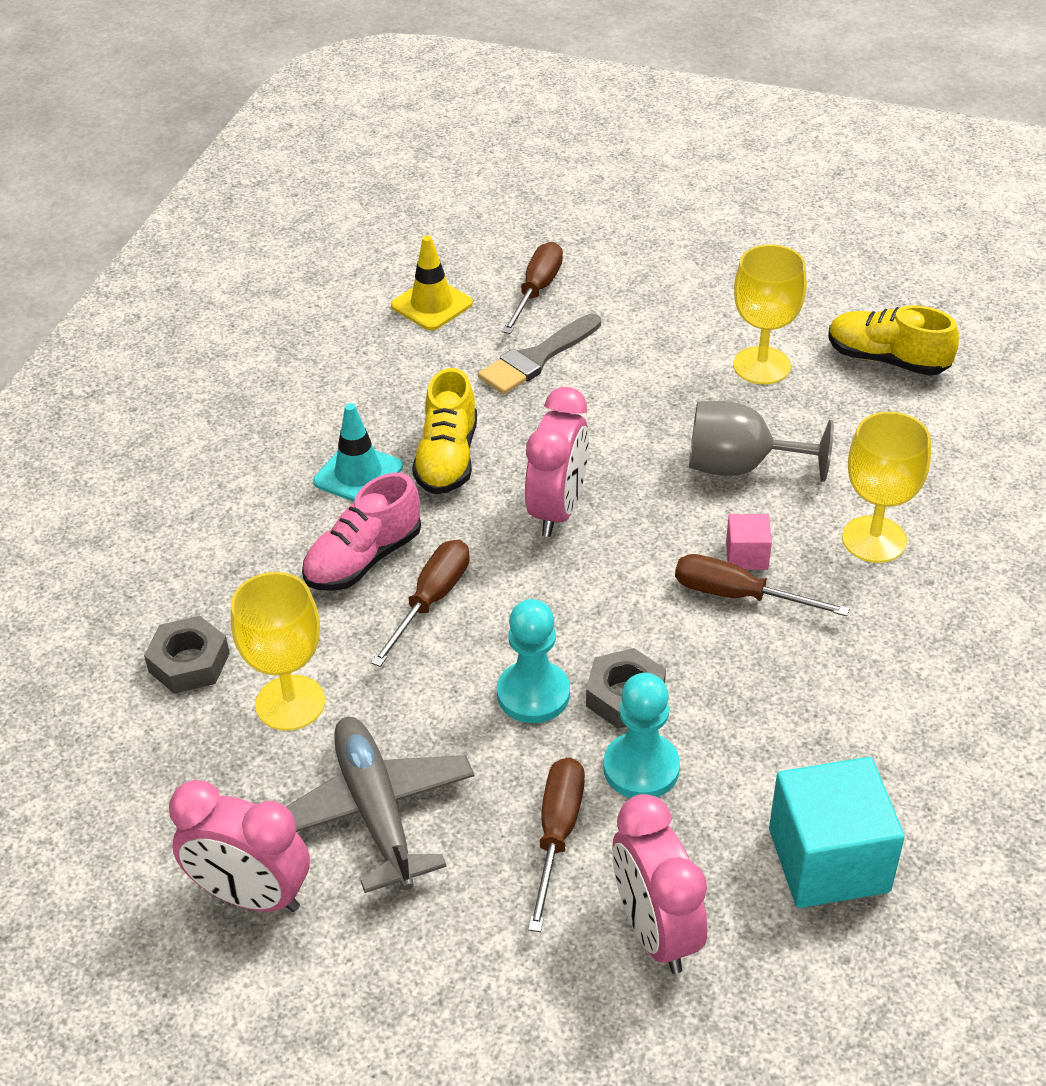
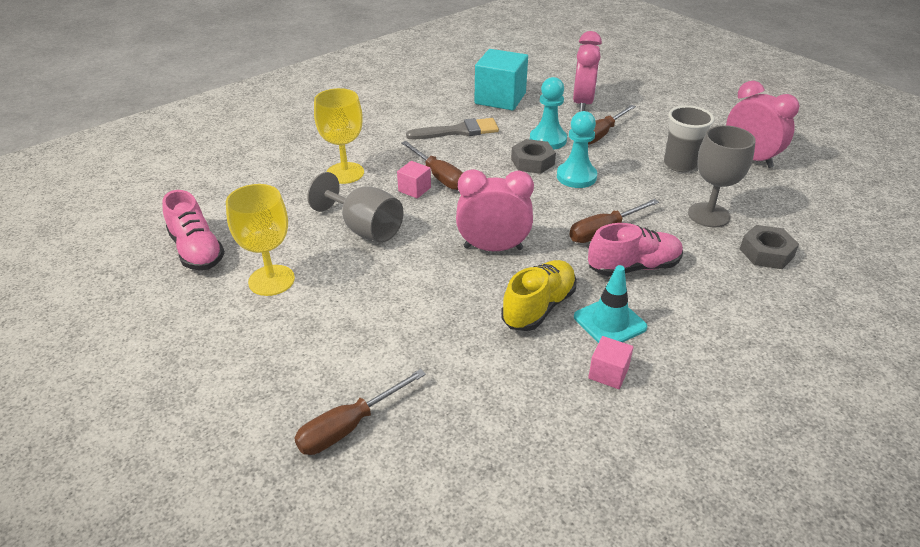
camera: 150 degrees left, 5 degrees down
yellow goblet [231,572,325,731] -> grey goblet [688,125,756,227]
grey plane [286,717,474,893] -> grey cup [664,105,714,172]
yellow traffic cone [391,235,473,330] -> none
grey brush [478,314,601,394] -> grey brush moved to [406,118,499,139]
pink clock [525,387,589,537] -> pink clock turned 45 degrees clockwise [456,169,534,251]
yellow shoe [828,305,959,376] -> pink shoe [162,190,225,270]
none -> pink cube [588,336,633,389]

